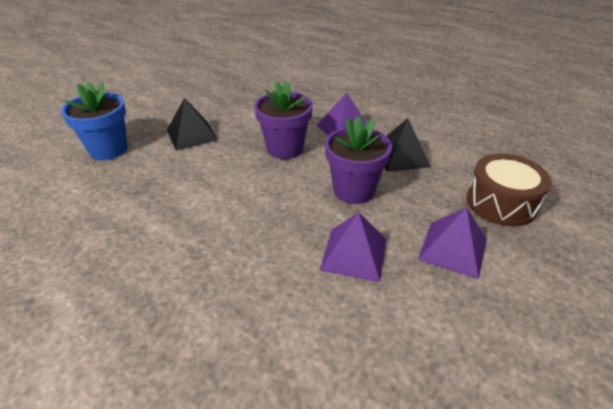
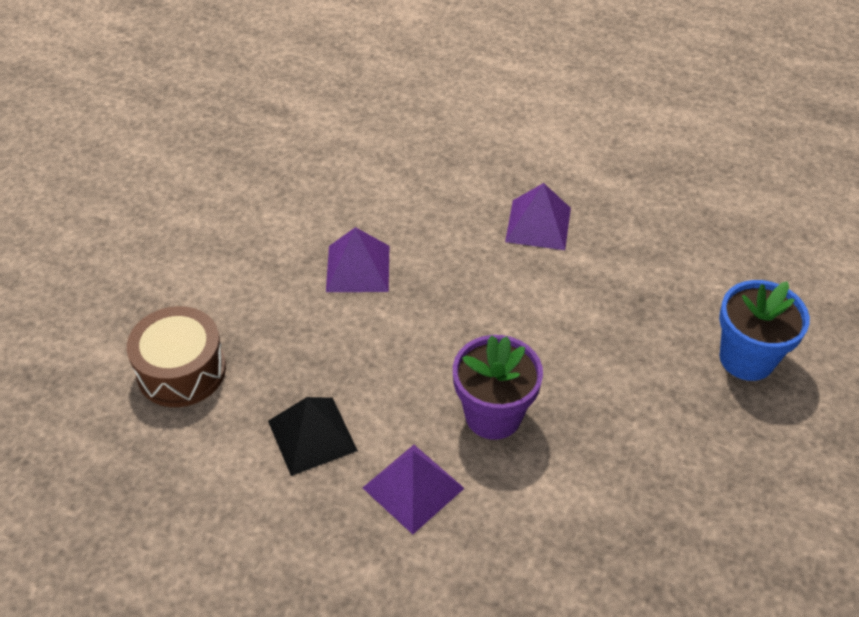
camera: 165 degrees right, 10 degrees up
black pyramid [167,98,218,150] -> none
purple flower pot [325,116,392,204] -> none
purple pyramid [418,207,487,279] -> purple pyramid moved to [505,183,571,250]

